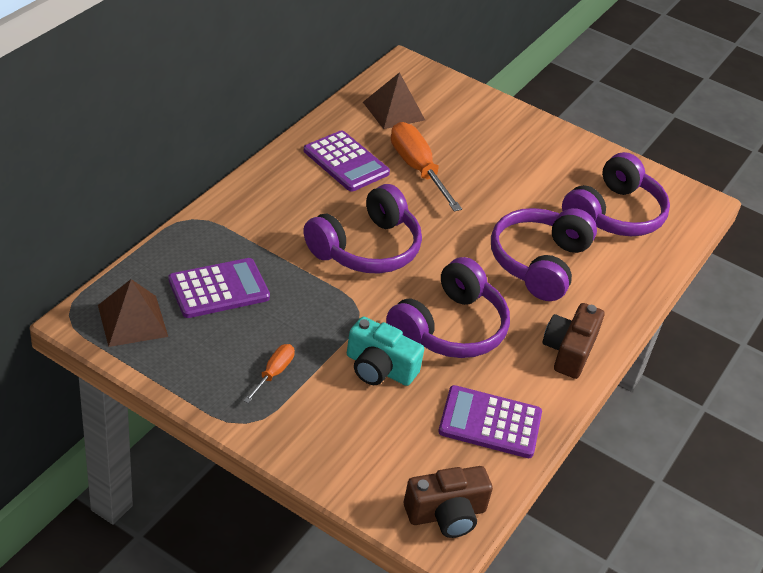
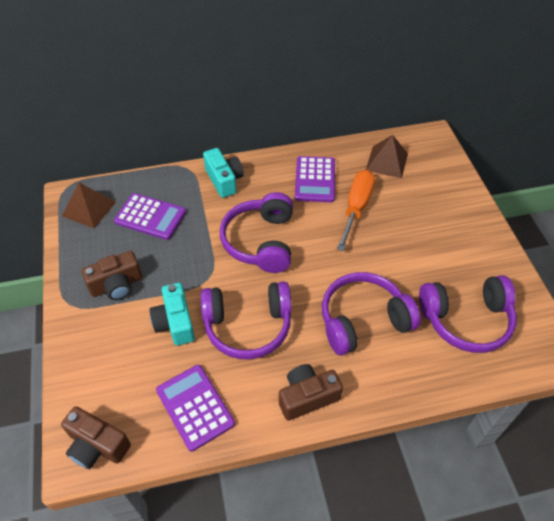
camera: 50 degrees right, 10 degrees up
orange screwdriver [244,344,295,403] -> brown camera [81,251,142,300]
purple headphones [304,184,422,273] -> purple headphones turned 90 degrees clockwise [220,192,293,273]
none -> turquoise camera [203,148,244,198]

